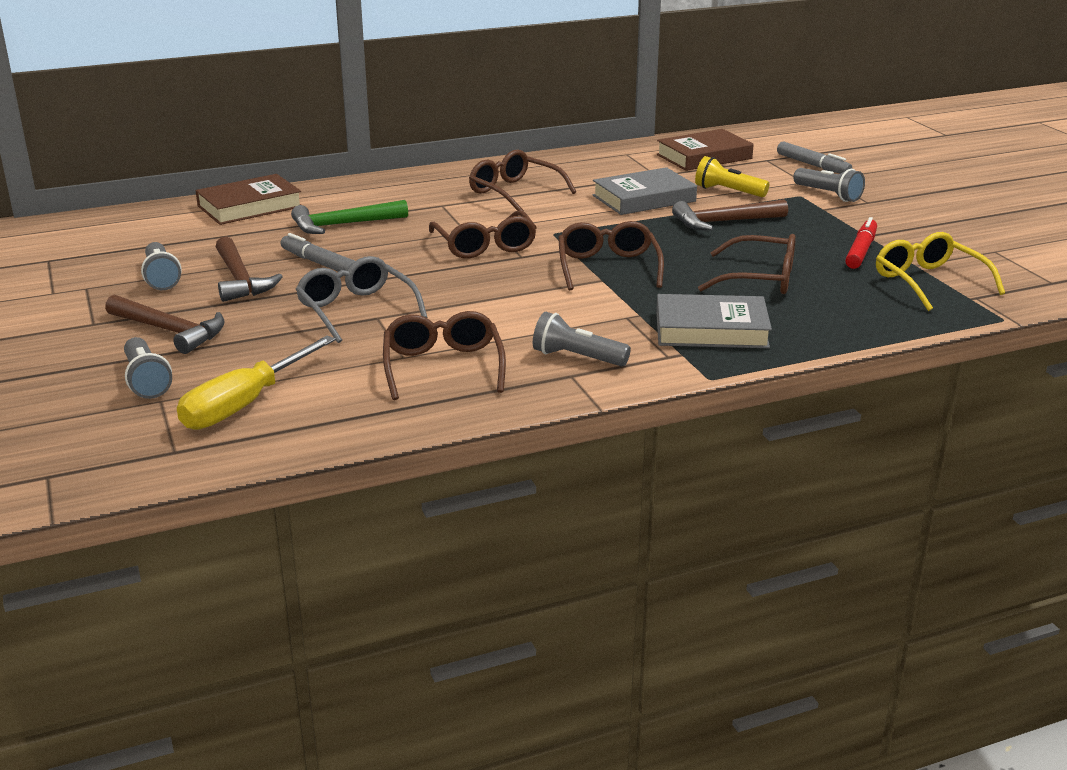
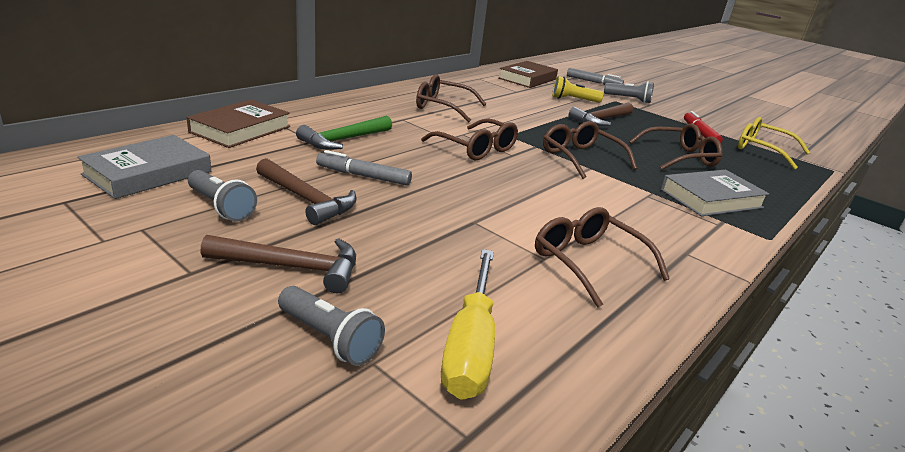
camera: 30 degrees left, 0 degrees up
grey glasses [295,256,428,343] -> none
grey flashlight [533,312,631,366] -> none
grey book [593,167,697,215] -> grey book moved to [77,135,211,199]

